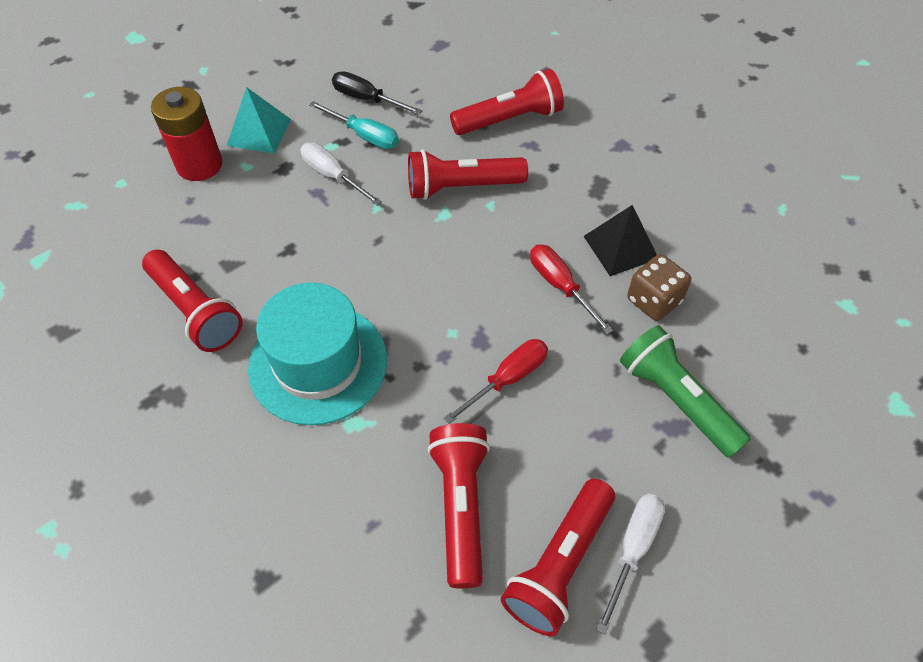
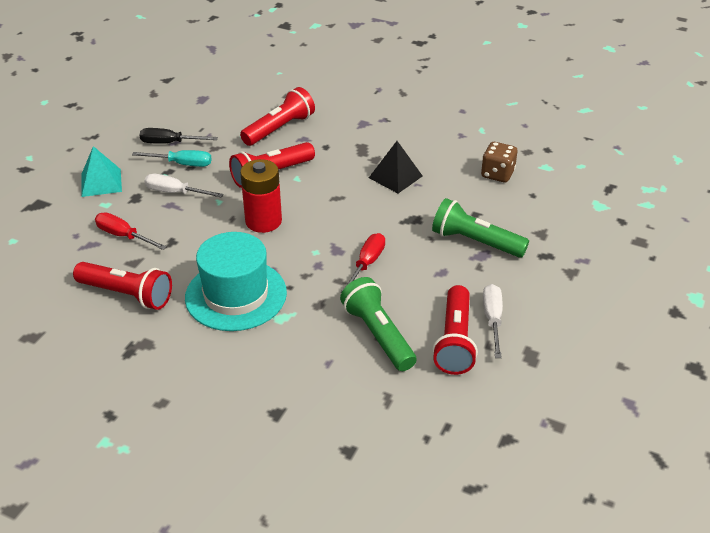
camera: 25 degrees left, 15 degrees down
red battery [151,87,222,181] -> red battery moved to [240,159,282,233]
red flashlight [427,423,490,588] -> green flashlight [340,277,417,371]
red screwdriver [530,244,613,334] -> red screwdriver moved to [95,213,167,250]
brown dice [627,254,691,321] -> brown dice moved to [481,142,517,182]

